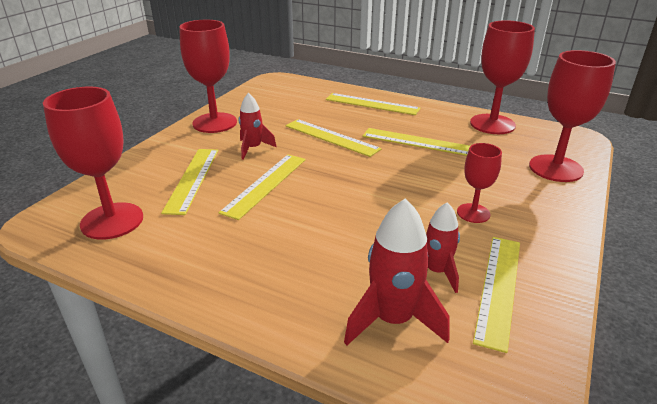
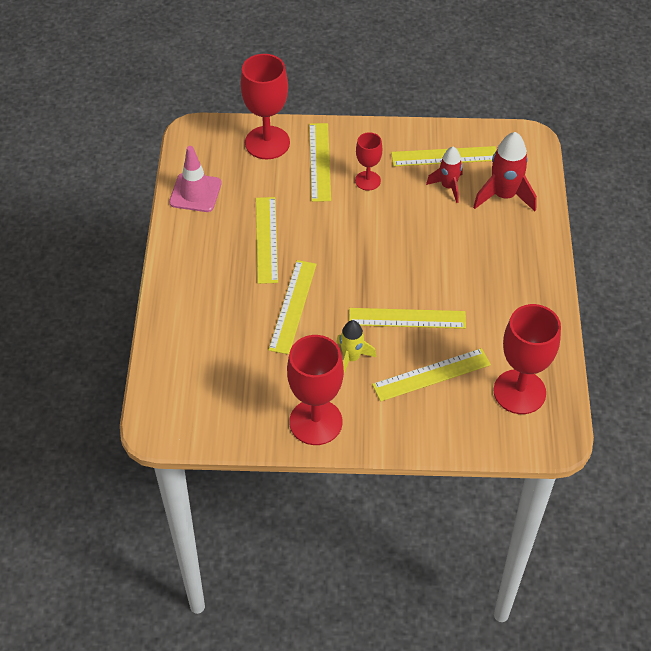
camera: 115 degrees left, 20 degrees up
red rocket [239,93,277,160] -> yellow rocket [337,320,376,372]
yellow ruler [326,93,420,115] -> yellow ruler moved to [309,123,331,202]
red goblet [470,20,535,134] -> pink traffic cone [169,146,222,212]

